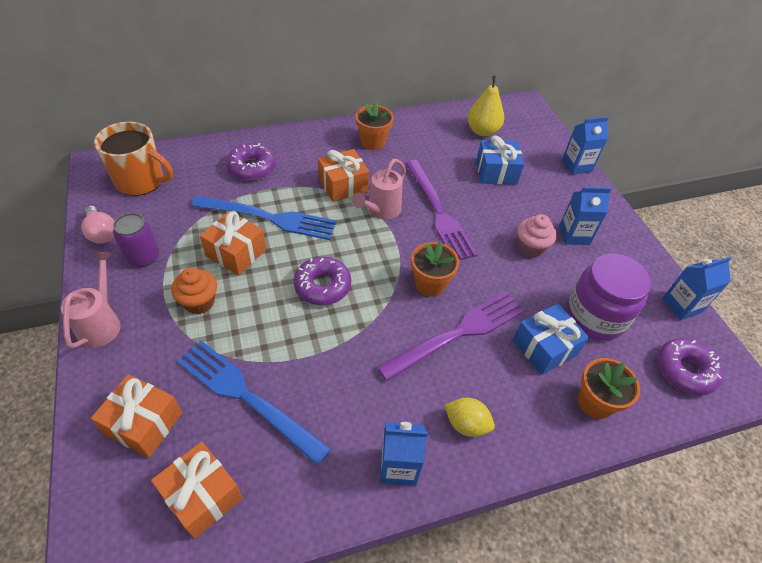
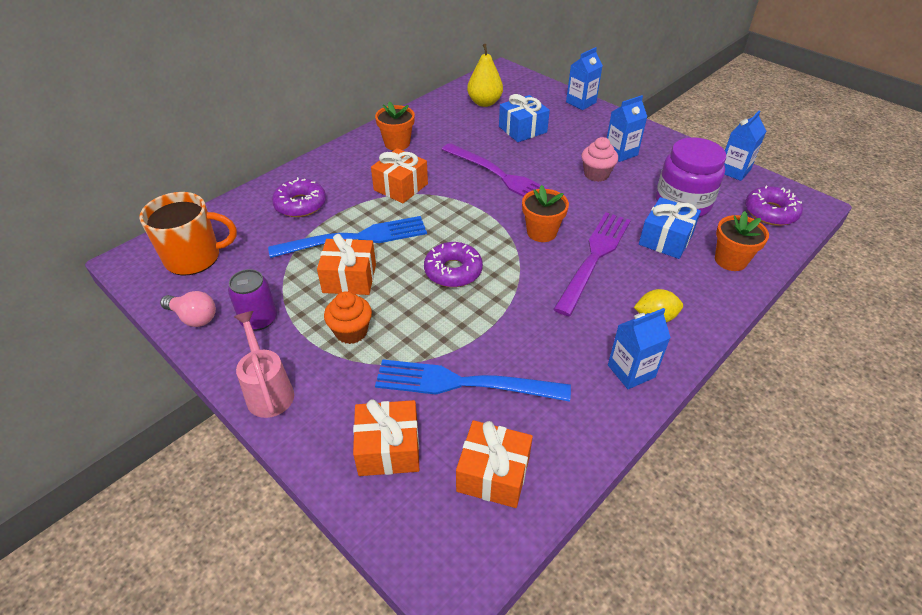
camera: 25 degrees left, 5 degrees down
pink watering can [352,159,406,219] -> none

